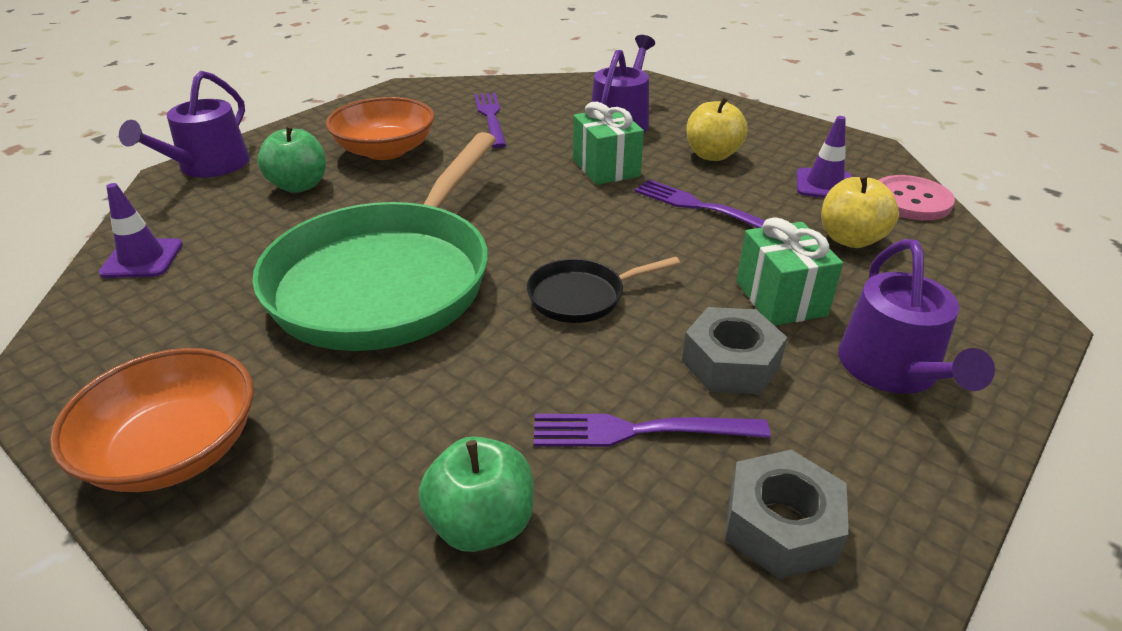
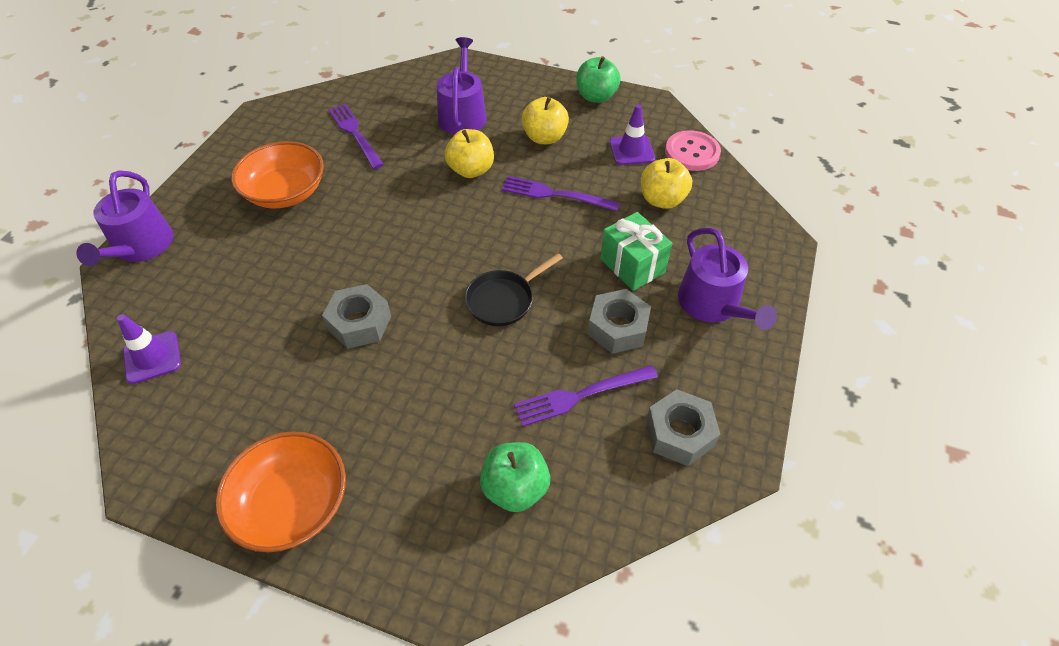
camera: 20 degrees left, 15 degrees up
green pan [252,132,496,351] -> grey nut [322,284,391,349]
green apple [257,125,326,193] -> green apple moved to [576,56,620,103]
green gift [573,102,644,185] -> yellow apple [445,129,494,178]

